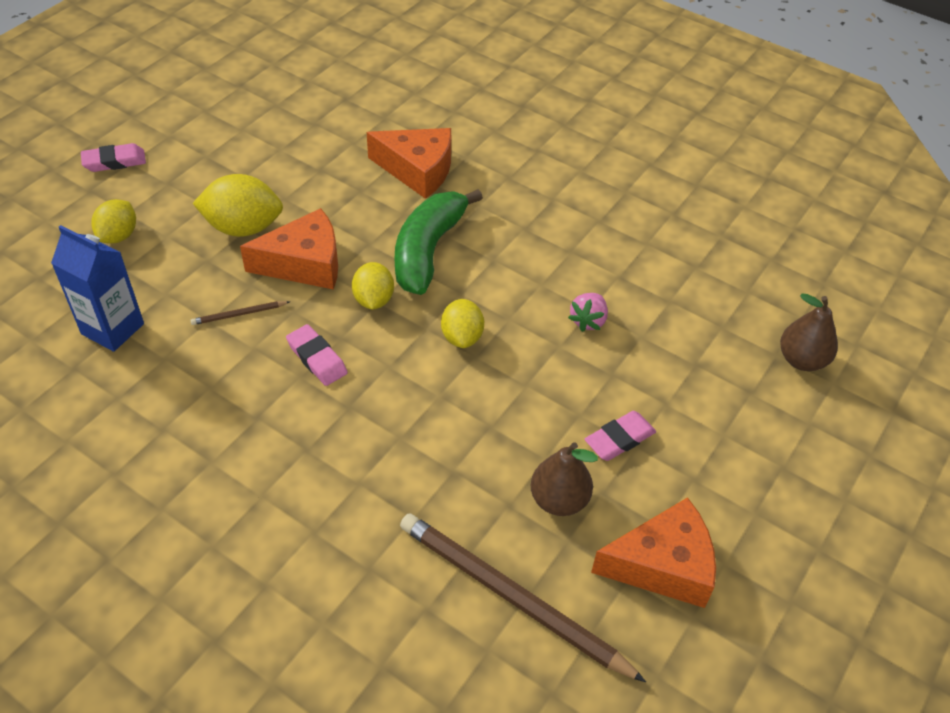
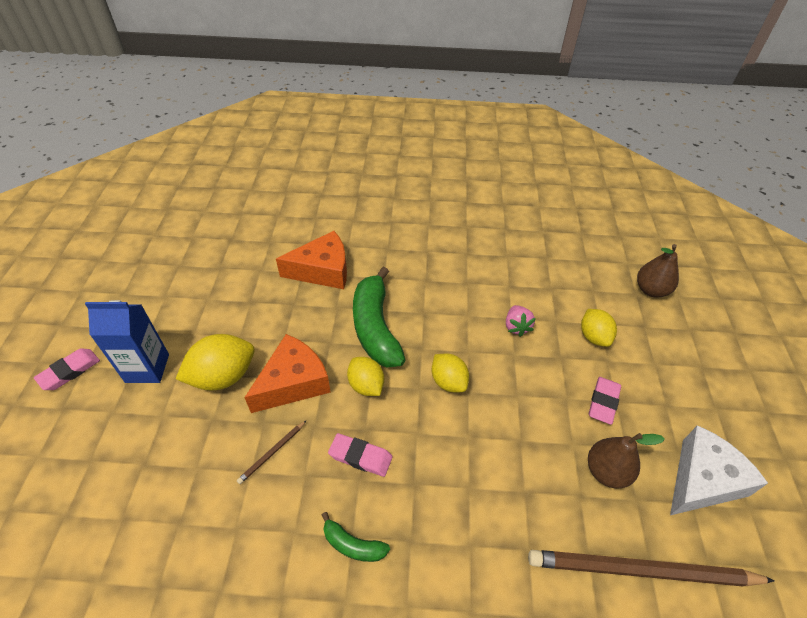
camera: 30 degrees left, 0 degrees up
blue carton [51,225,144,352] -> blue carton moved to [85,300,169,383]
yellow lemon [91,199,136,244] -> yellow lemon moved to [581,309,617,347]
orange cheese [591,497,716,608] -> white cheese [670,425,768,515]
none -> green banana [322,512,390,562]

